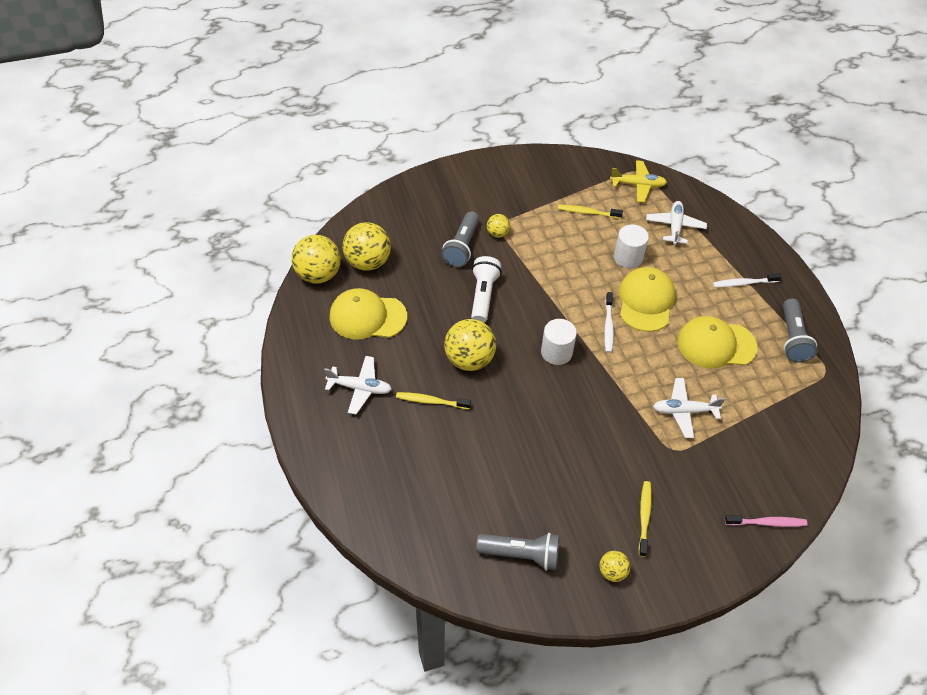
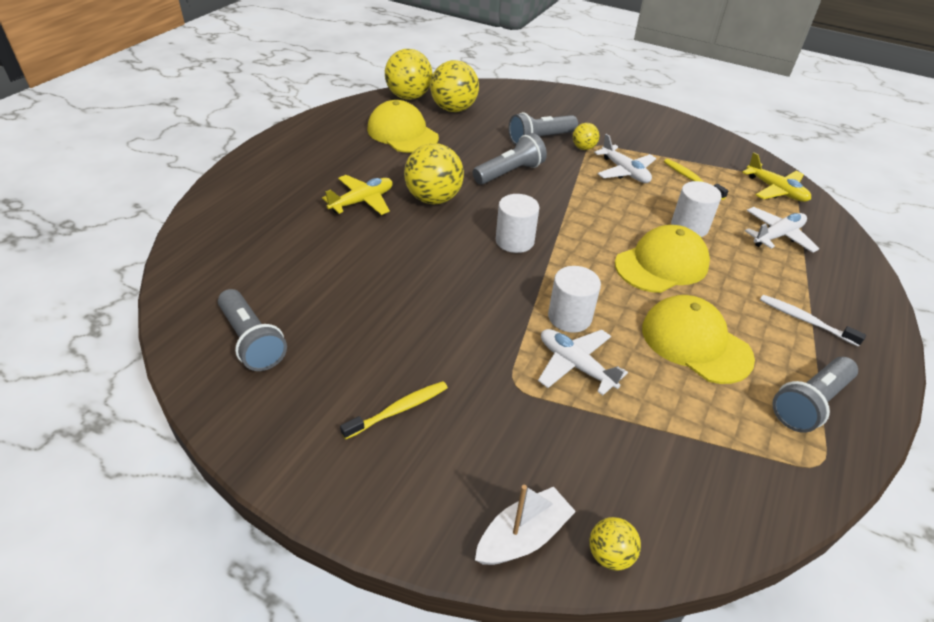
camera: 45 degrees right, 10 degrees down
white plane [324,356,392,415] -> white plane moved to [594,134,656,183]
yellow toothbrush [396,392,471,409] -> yellow plane [322,175,393,215]
white flashlight [471,256,502,323] -> grey flashlight [473,133,547,184]
yellow ball [600,551,630,582] -> yellow ball moved to [589,517,641,571]
white toothbrush [604,292,614,353] -> none
pink toothbrush [725,515,808,527] -> white boat [475,485,576,565]
none -> white cylinder [548,266,601,333]

